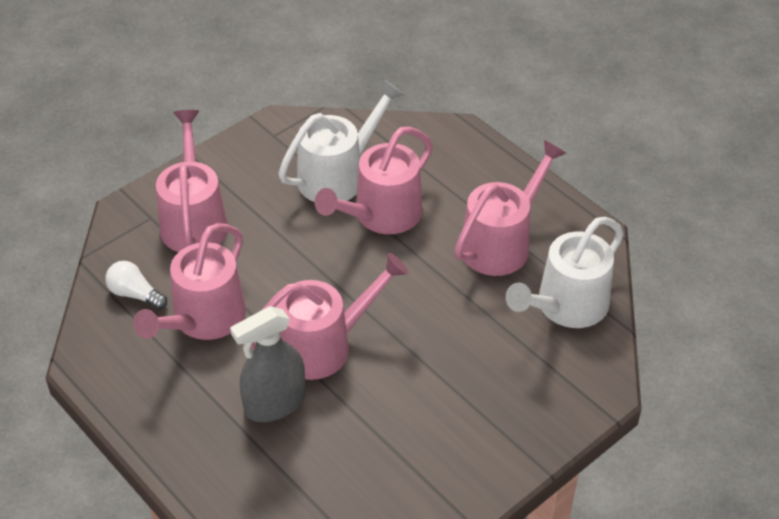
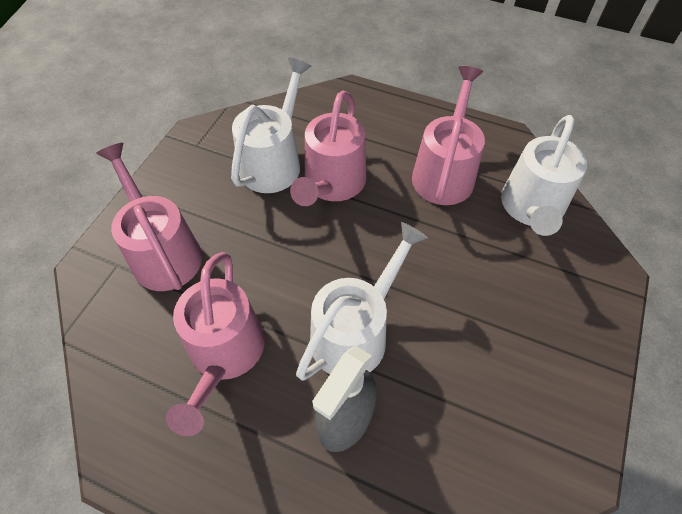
camera: 25 degrees left, 10 degrees up
white light bulb [105,261,167,310] -> none
pink watering can [251,253,409,380] -> white watering can [296,222,428,380]

